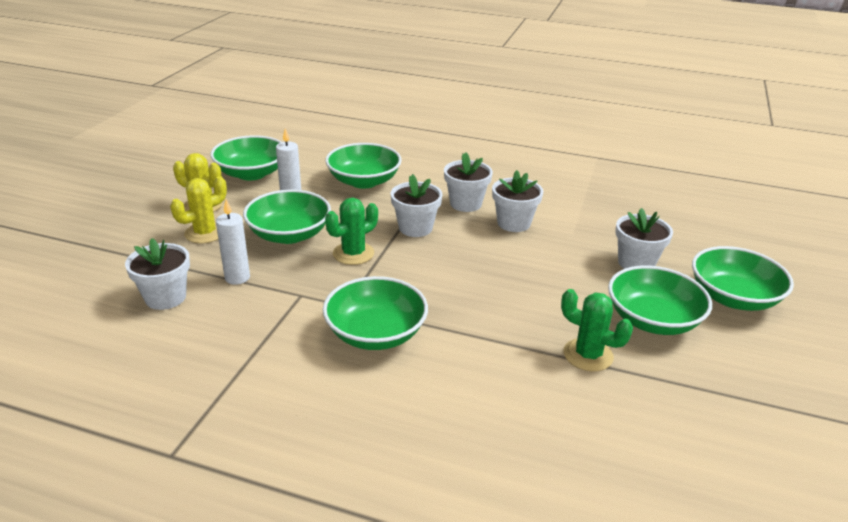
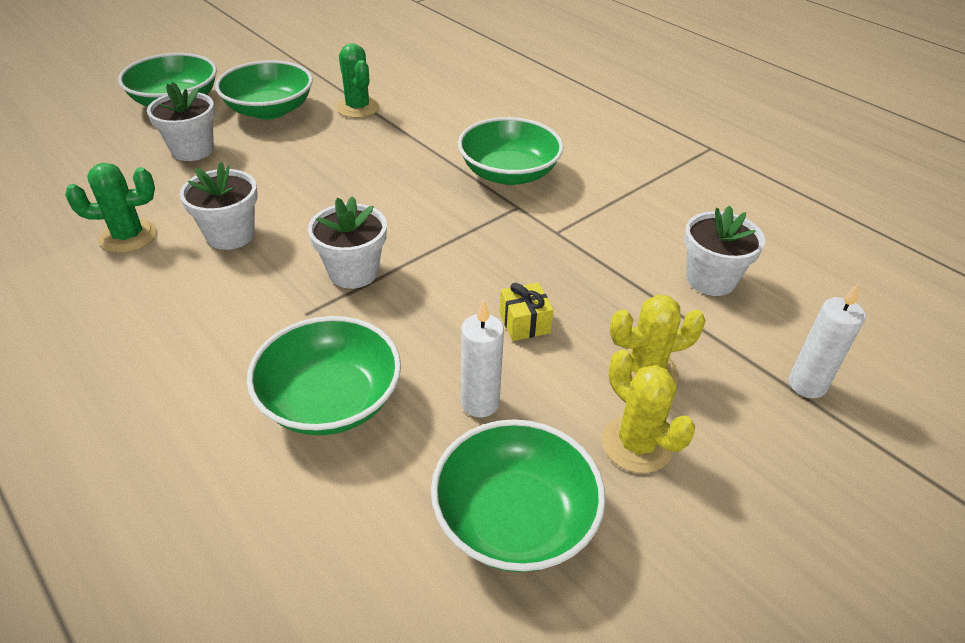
camera: 150 degrees left, 10 degrees up
white candle [216,199,250,285] -> white candle moved to [789,283,866,398]
green bowl [243,189,331,244] -> yellow gift [499,283,554,341]
green cactus [325,198,378,265] -> green cactus moved to [65,163,157,253]
white flower pot [444,152,493,212] -> none

